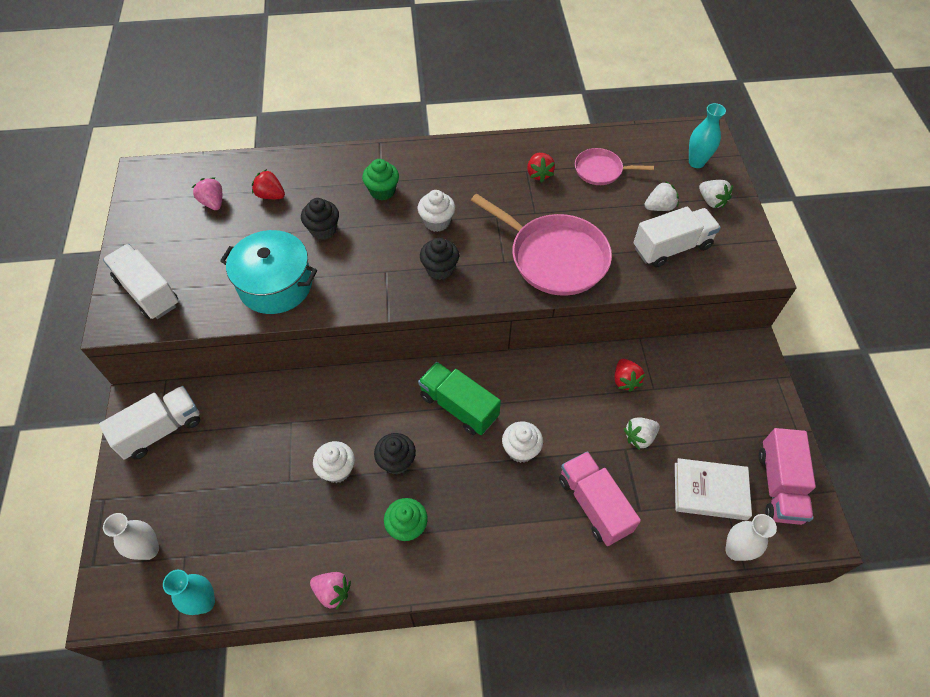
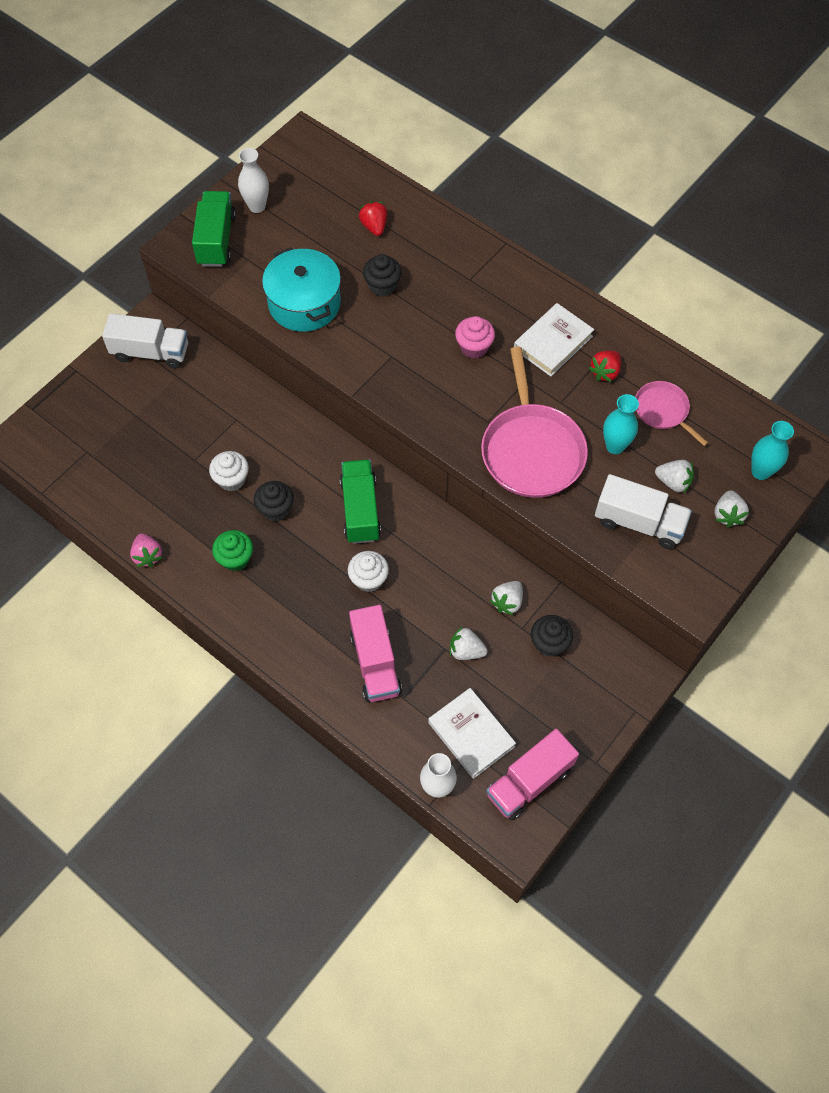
camera: 45 degrees right, 5 degrees up
white truck [103,244,178,319] -> green truck [192,191,236,267]
white vase [103,513,159,560] -> white vase moved to [238,148,269,213]
turquoise vase [163,570,215,615] -> turquoise vase moved to [603,394,639,454]
pink strawberry [192,178,222,210] -> none
green cupcake [362,159,399,200] -> none
white cupcake [418,190,455,232] -> pink cupcake [455,316,495,359]
black cupcake [420,237,459,280] -> black cupcake moved to [531,615,573,657]
pink truck [559,451,641,546] -> pink truck turned 150 degrees clockwise [349,605,402,702]
red strawberry [614,359,645,392] -> white strawberry [490,581,523,615]
none -> white book [514,303,594,377]

